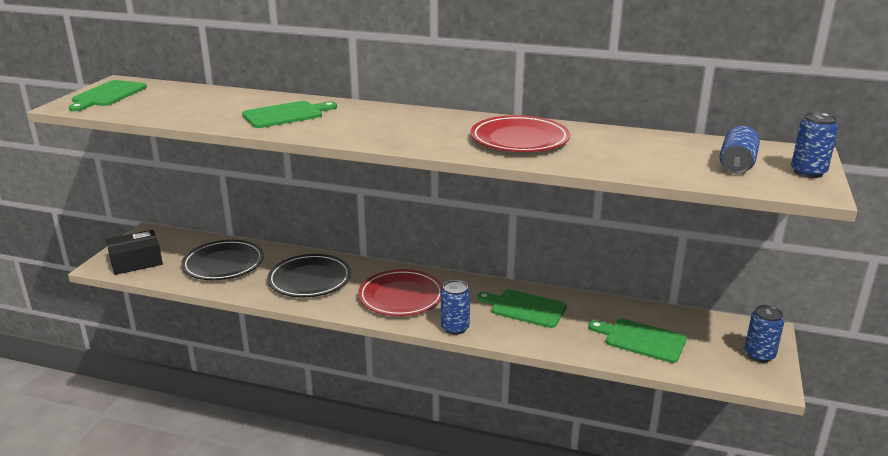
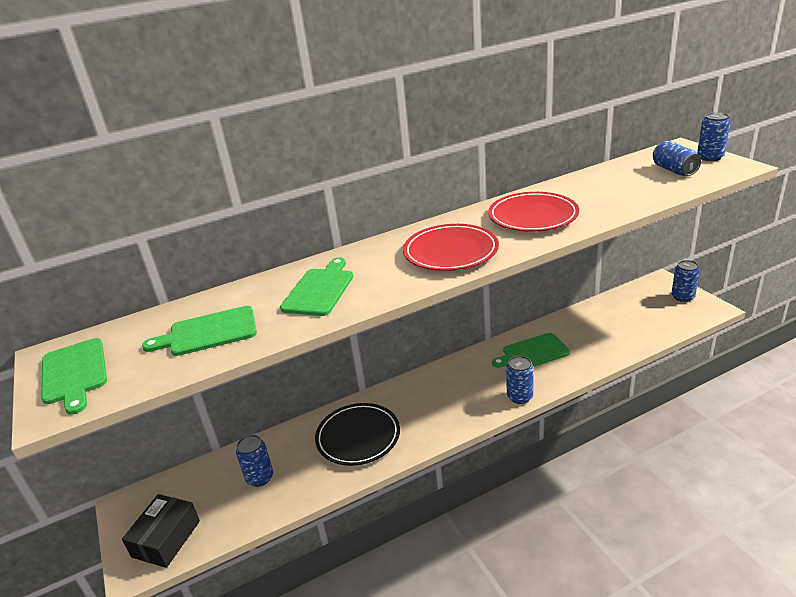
camera: 40 degrees left, 5 degrees up
black plate [181,240,264,280] -> blue can [236,435,273,487]
red plate [358,269,443,316] -> red plate moved to [403,224,499,271]
green cutting board [588,318,686,363] -> green cutting board moved to [142,306,257,356]

